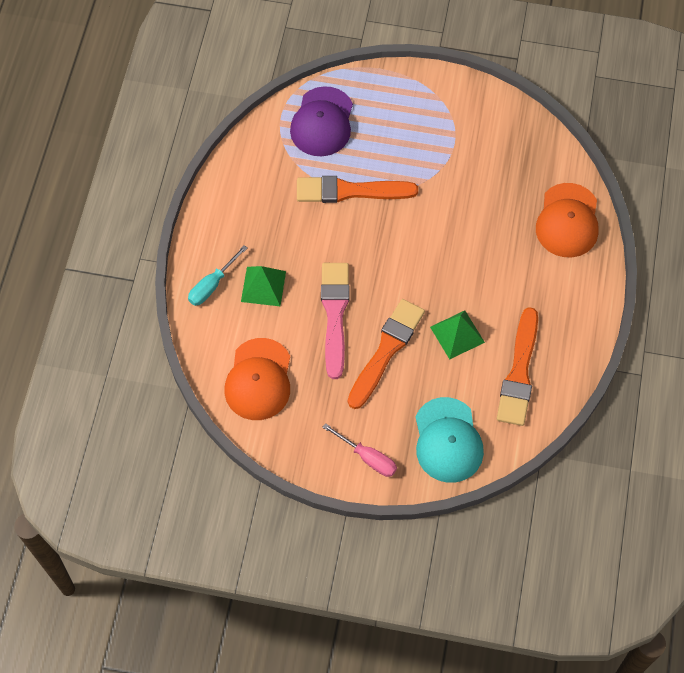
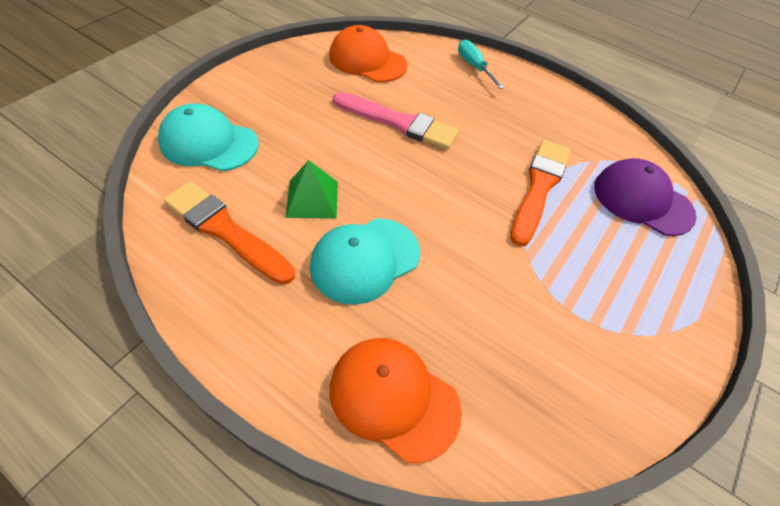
camera: 110 degrees right, 10 degrees down
green pyramid [241,266,286,306] -> none
pink screwdriver [322,423,397,477] -> none
orange brush [348,299,425,409] -> none
none -> turquoise cap [310,218,420,305]

